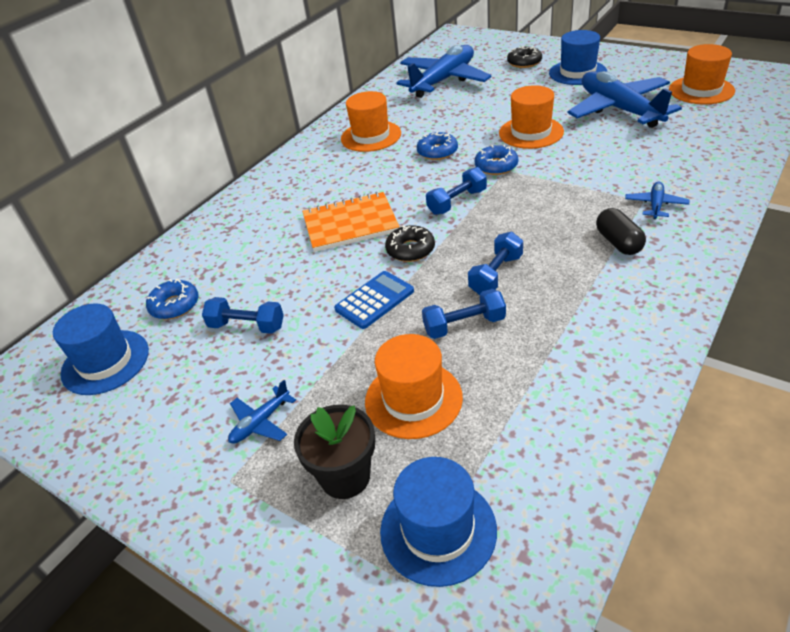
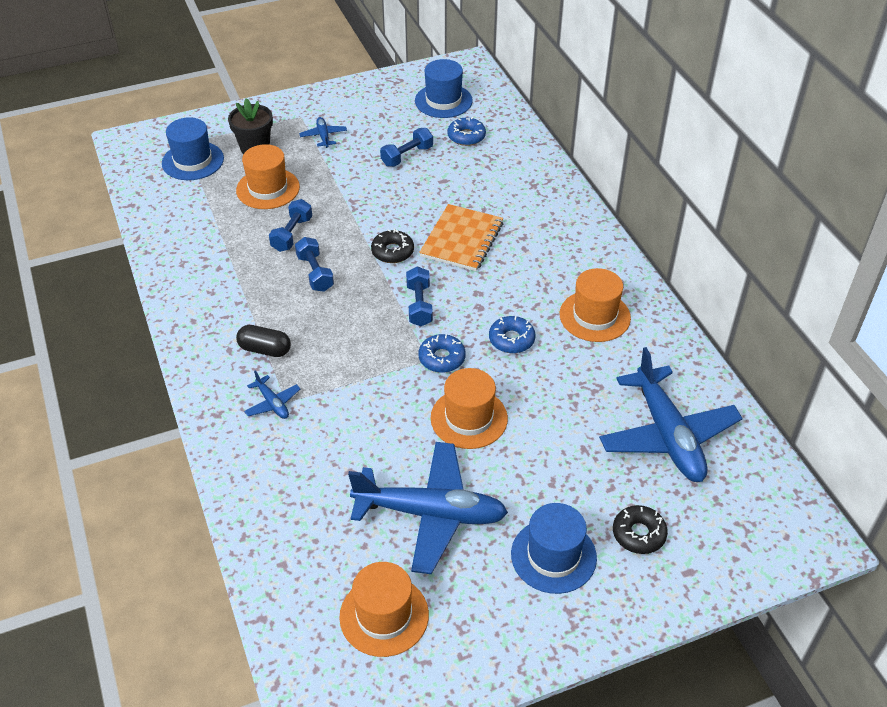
camera: 120 degrees right, 5 degrees up
blue calculator [334,271,414,329] -> none

